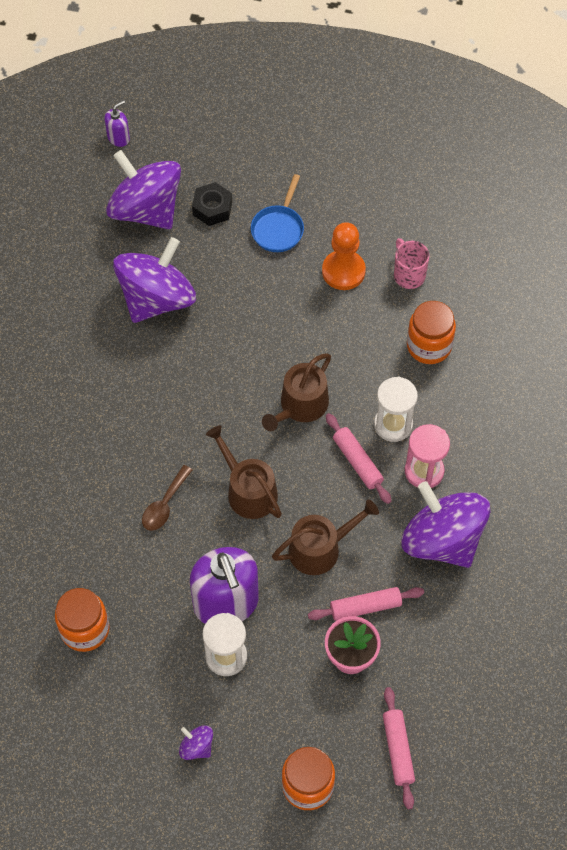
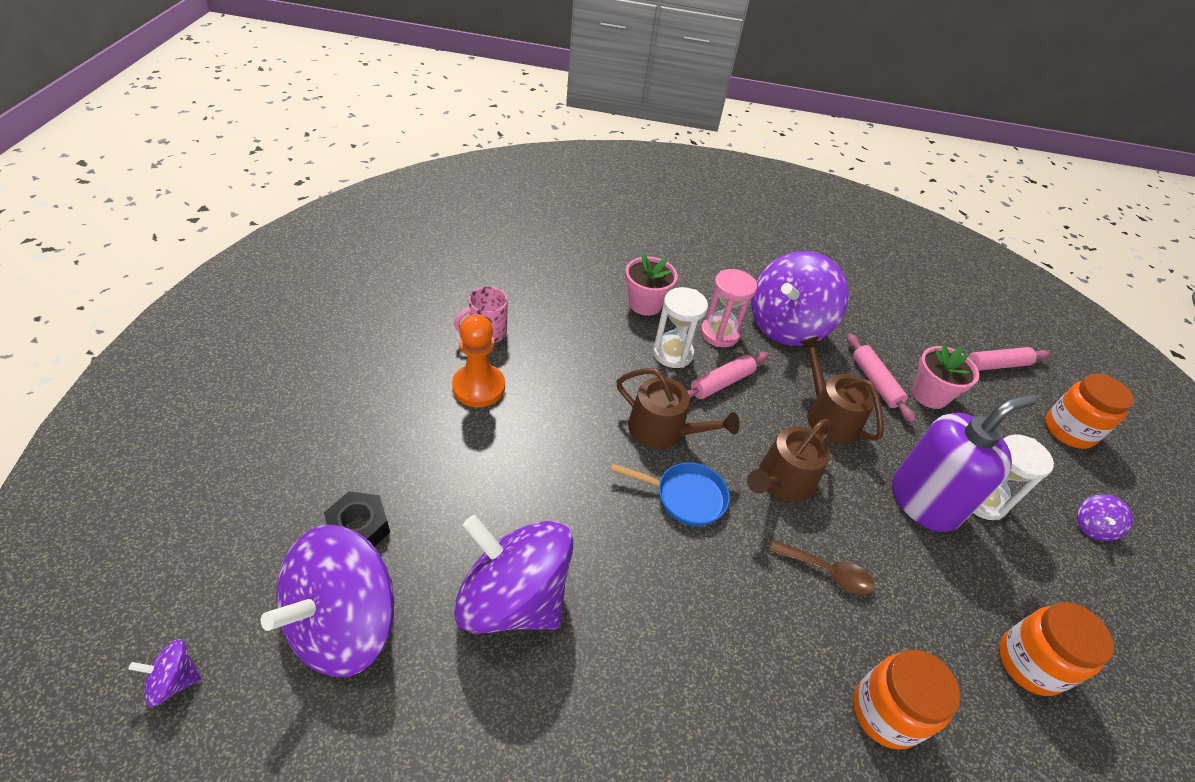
camera: 100 degrees left, 15 degrees down
purple soap dispenser [105,100,130,147] -> purple spinning top [128,639,201,707]
blue pan [251,174,304,252] -> blue pan moved to [610,462,730,526]
orange jar [407,301,456,364] -> orange jar moved to [853,650,960,750]
none -> pink flower pot [625,254,678,316]

